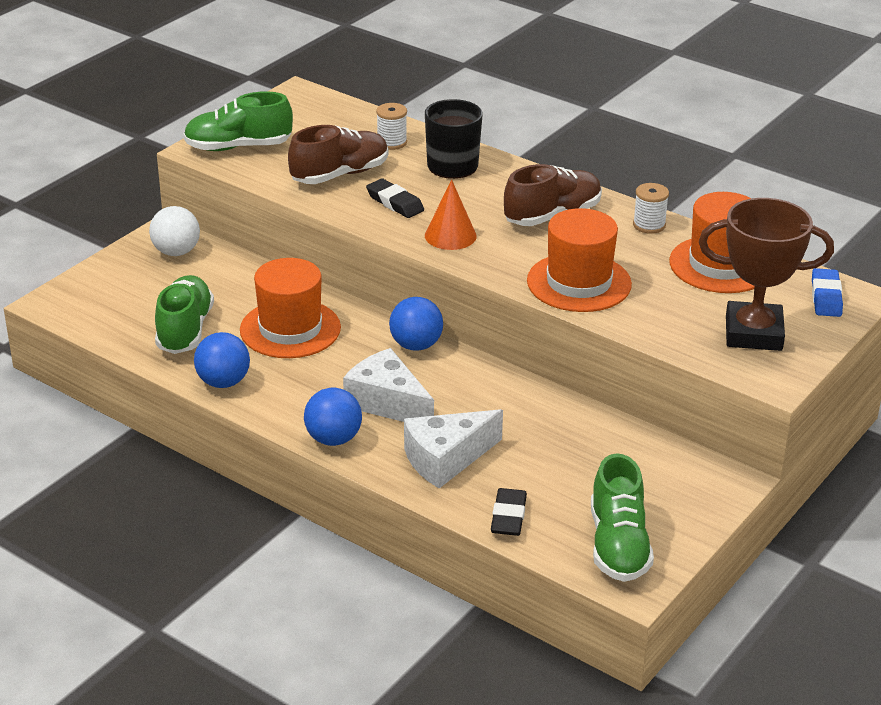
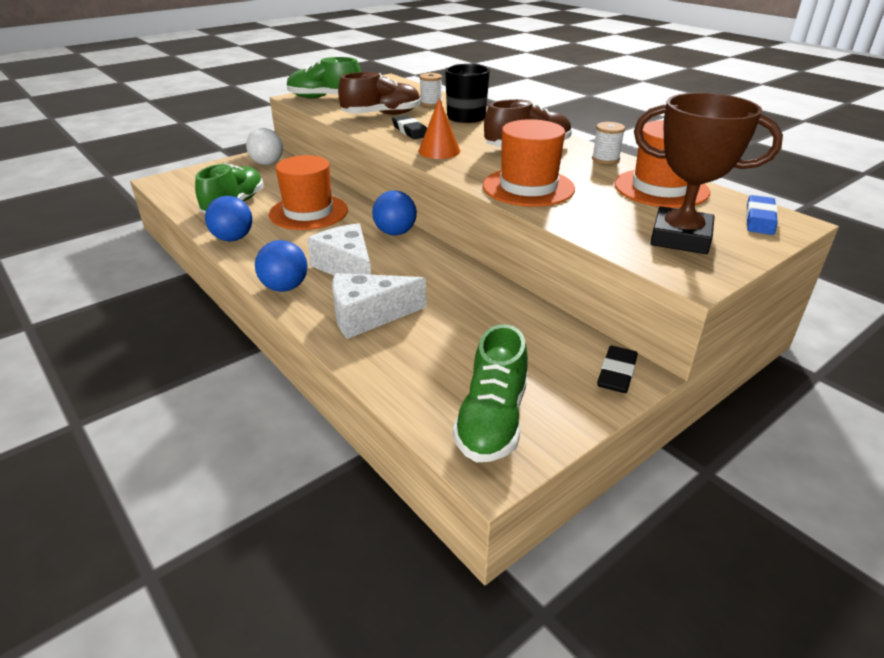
camera: 15 degrees right, 0 degrees up
black eraser [491,488,527,536] -> black eraser moved to [597,346,638,393]

